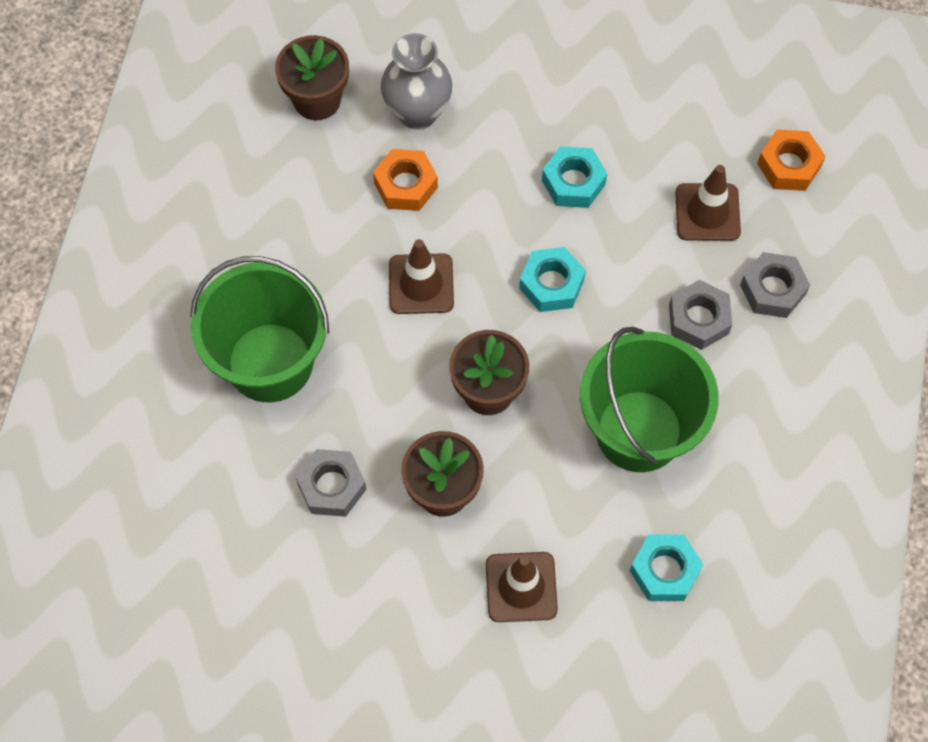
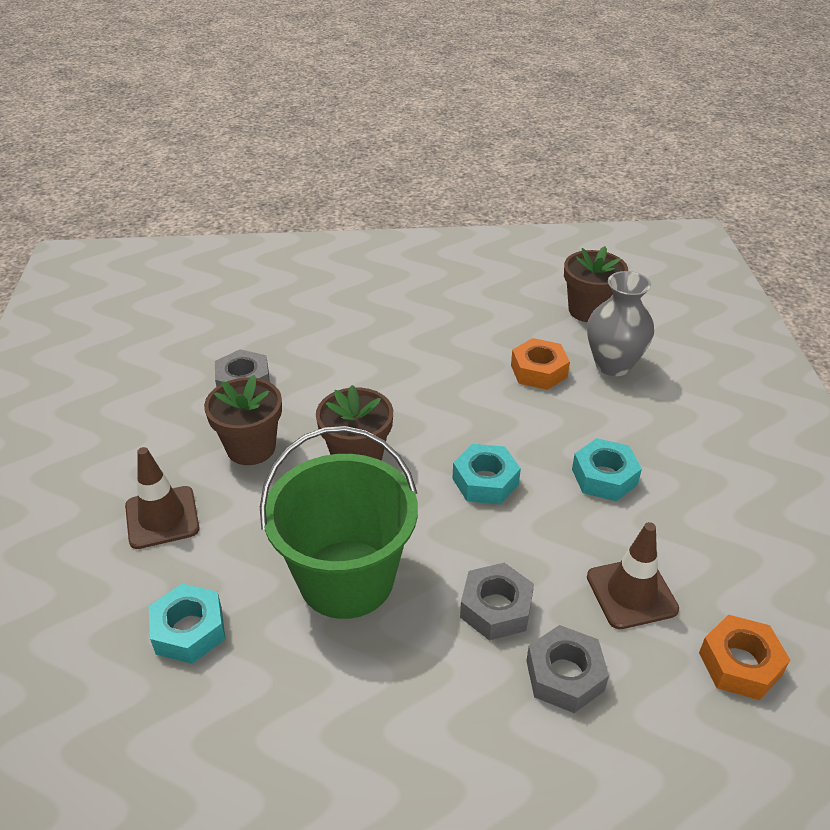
camera: 75 degrees right, 25 degrees down
green bucket [190,256,329,402] -> none
brown traffic cone [389,239,454,314] -> none

